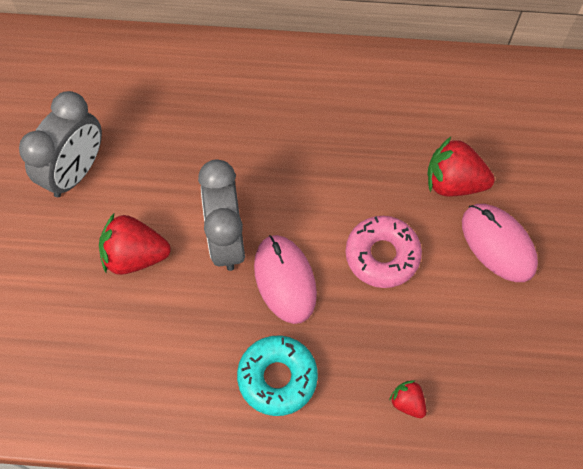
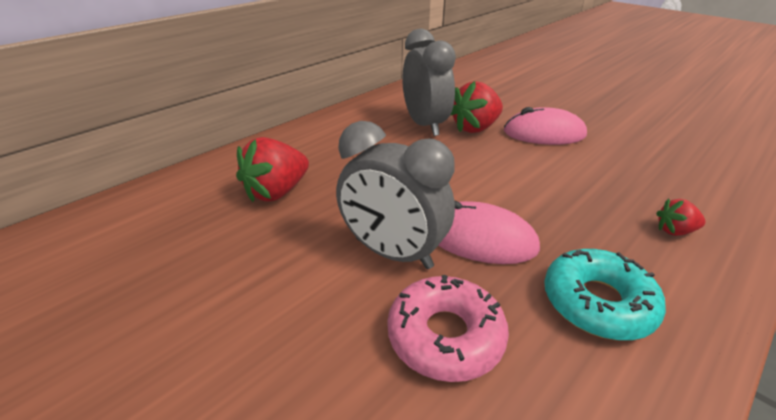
camera: 50 degrees left, 30 degrees down
grey clock [19,91,102,197] -> grey clock moved to [402,29,456,136]
red strawberry [99,213,171,275] -> red strawberry moved to [236,137,309,202]
pink donut [346,216,422,288] -> pink donut moved to [387,275,509,382]

